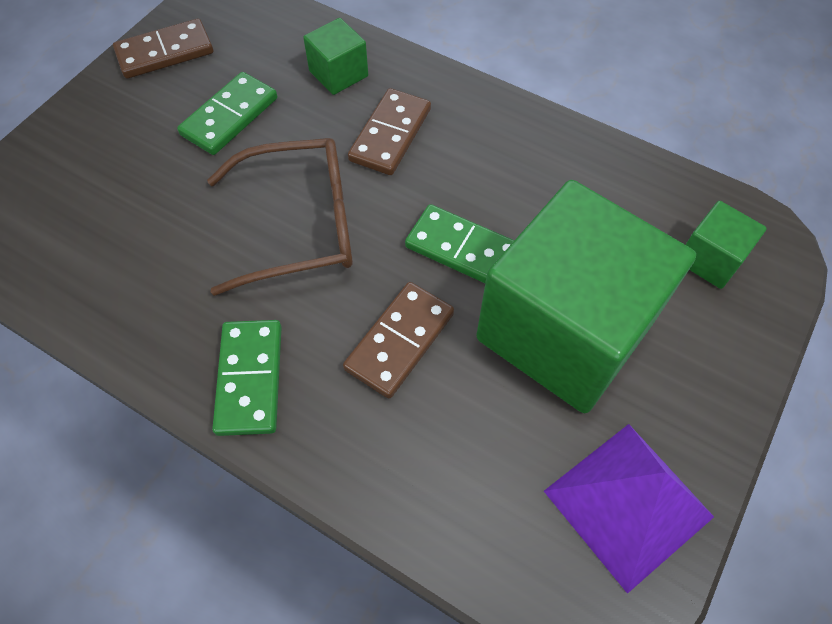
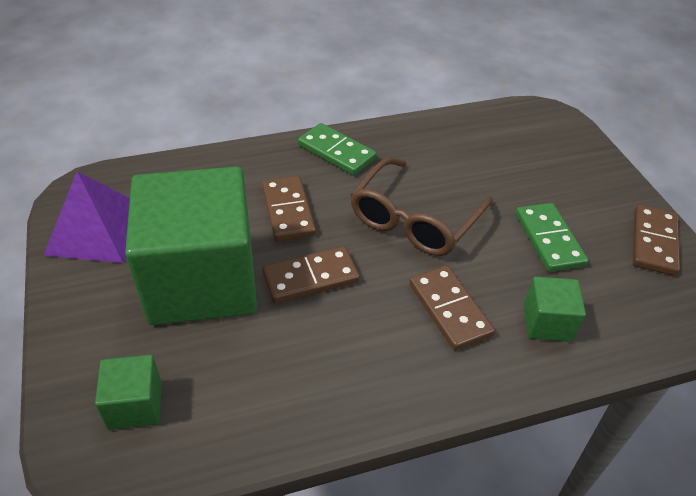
camera: 130 degrees right, 15 degrees down
green domino [405,204,514,283] -> brown domino [262,246,360,304]

